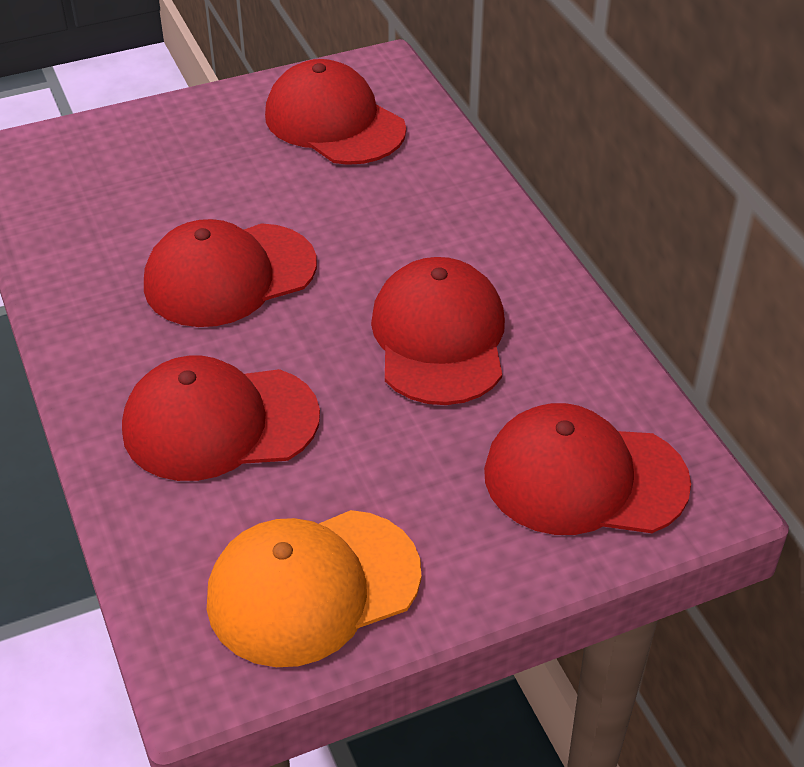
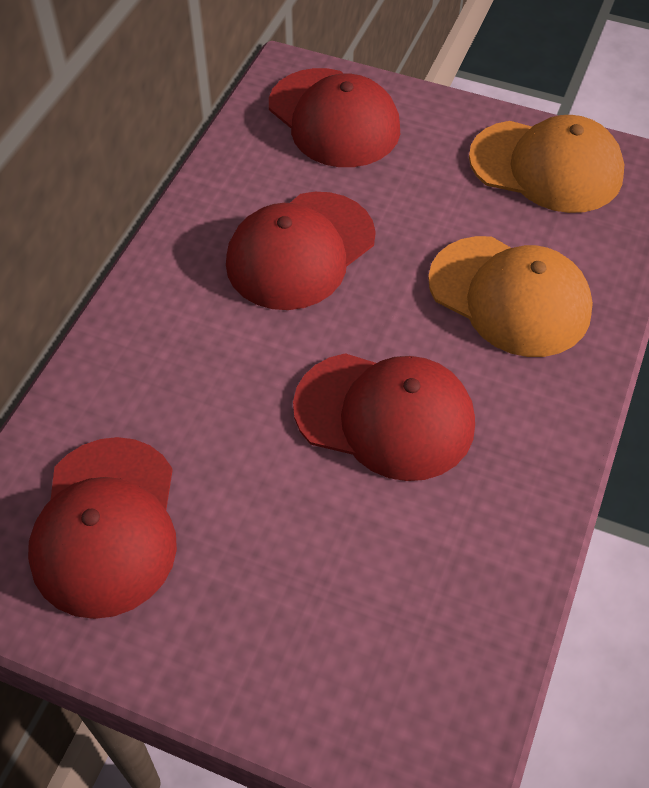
camera: 135 degrees left, 10 degrees up
red cap [122,356,320,481] -> orange cap [428,236,593,357]

